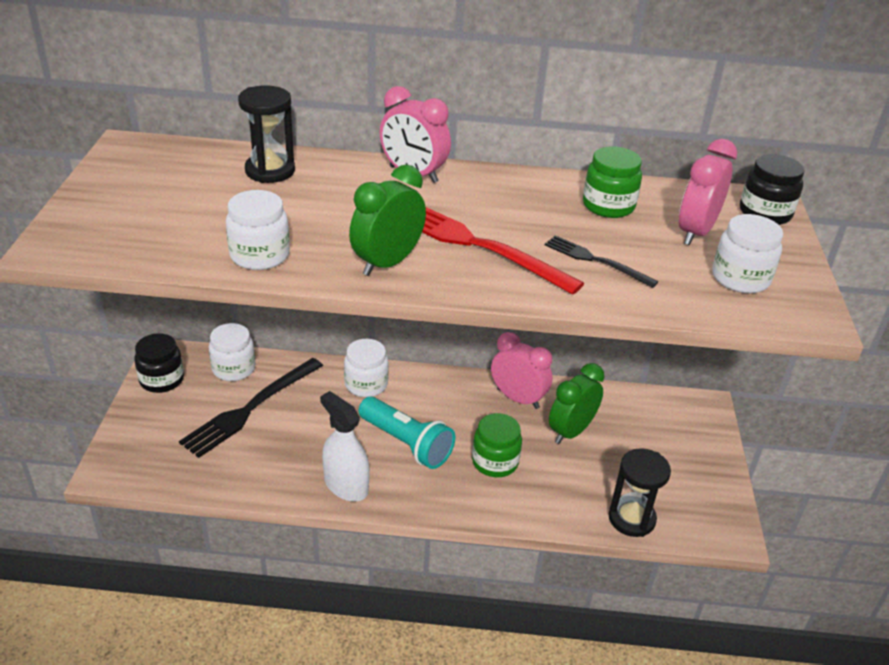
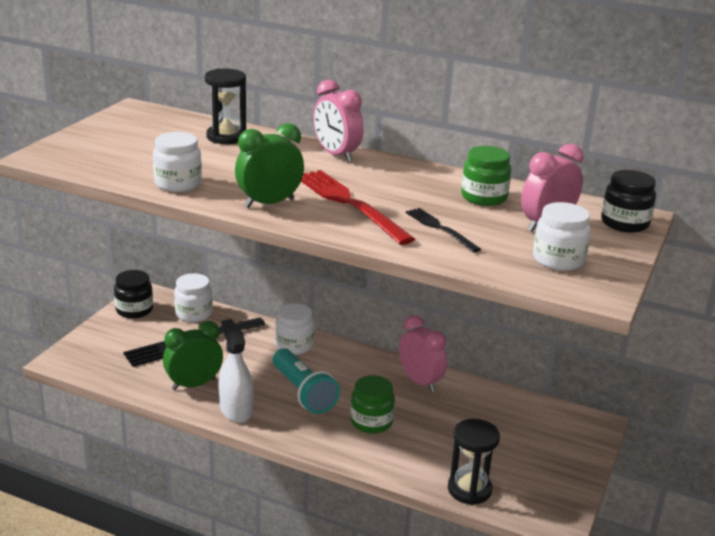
camera: 20 degrees right, 10 degrees down
green clock [549,363,605,444] -> green clock moved to [163,321,223,390]

